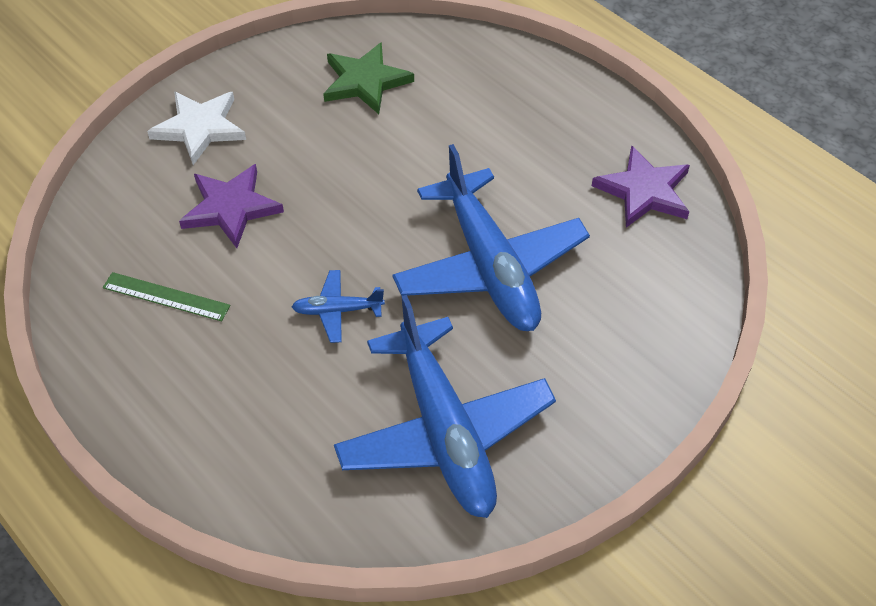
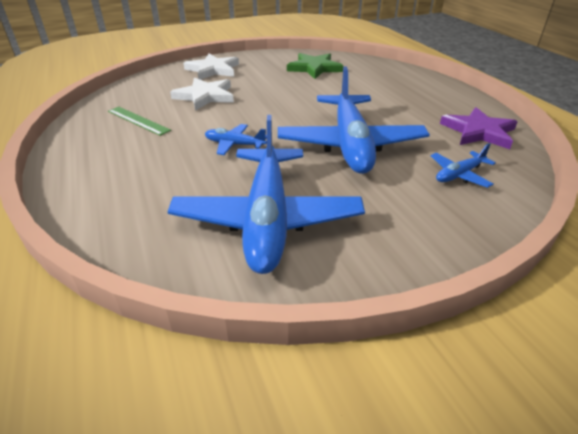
camera: 20 degrees right, 15 degrees down
purple star [179,164,284,248] -> white star [170,77,234,111]
none -> blue plane [430,143,496,188]

